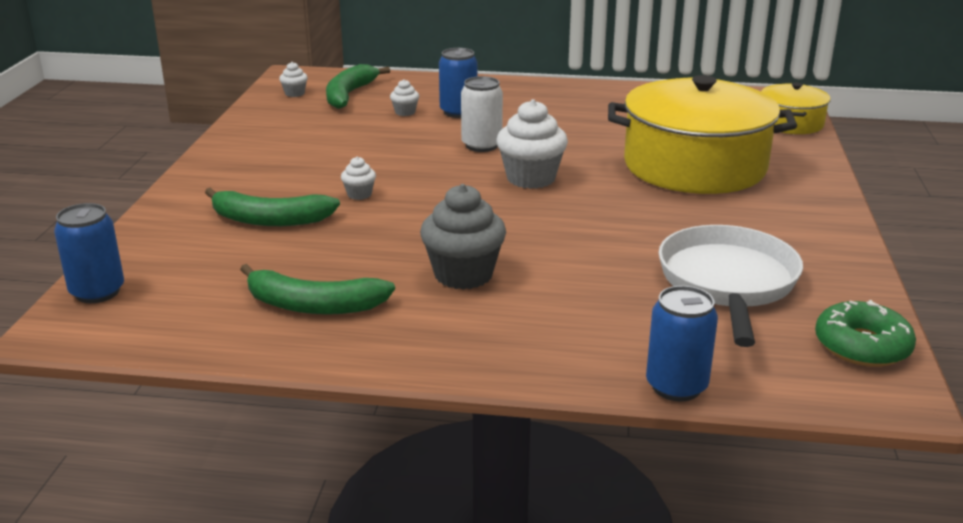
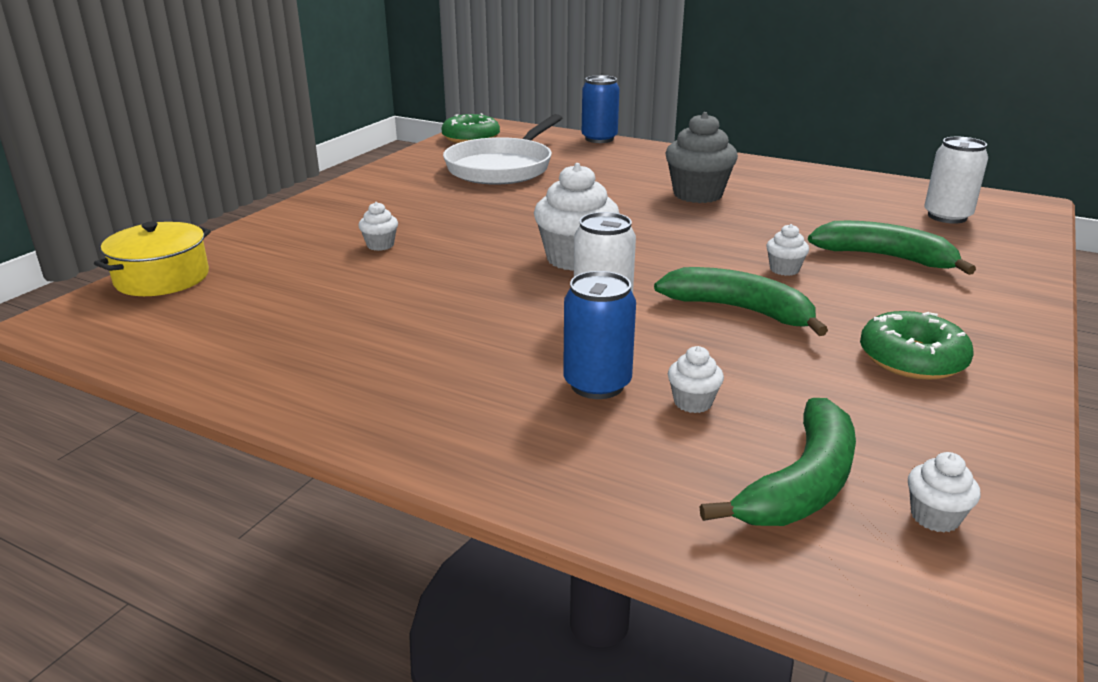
camera: 160 degrees left, 0 degrees up
blue can [54,203,124,303] -> none
green banana [240,264,395,315] -> green banana moved to [654,267,828,336]
yellow pot [608,75,797,194] -> white cupcake [358,202,398,251]
none -> green donut [860,311,974,380]
none -> white can [924,137,988,224]

